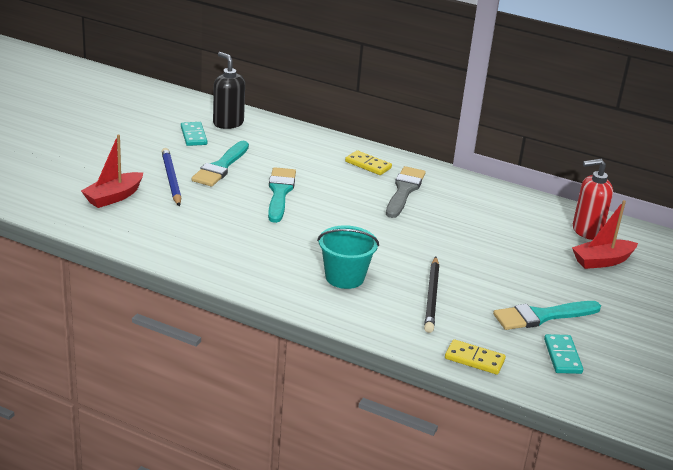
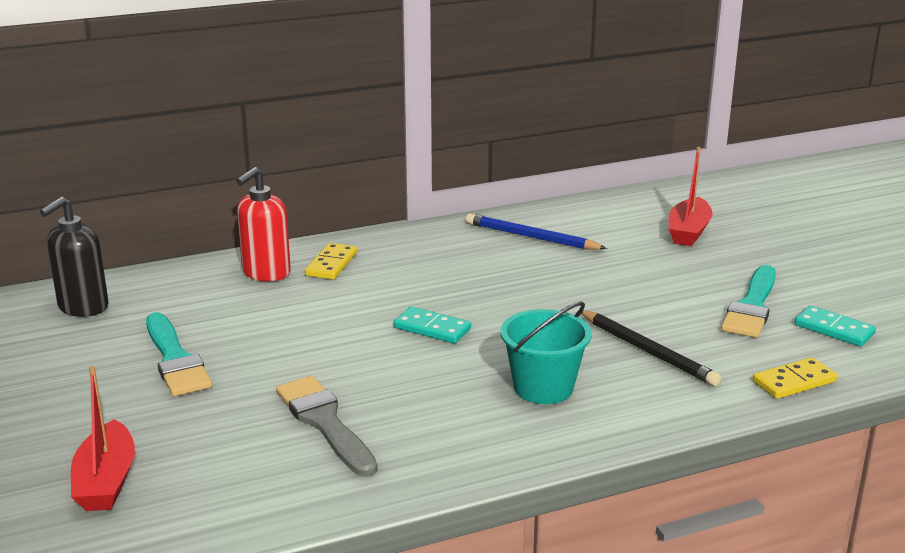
camera: 45 degrees left, 5 degrees down
blue pencil [161,148,181,207] -> blue pencil moved to [466,213,607,250]
turquoise domino [181,122,207,146] -> turquoise domino moved to [394,306,471,343]
black soap dispenser [213,52,245,129] -> black soap dispenser turned 60 degrees counterclockwise [40,197,109,317]
turquoise brush [268,167,296,223] -> none
yellow domino [345,150,392,175] -> yellow domino turned 60 degrees counterclockwise [305,243,357,280]
grey brush [386,166,426,218] -> grey brush moved to [276,376,377,477]
red soap dispenser [573,159,613,240] -> red soap dispenser moved to [236,167,291,281]

